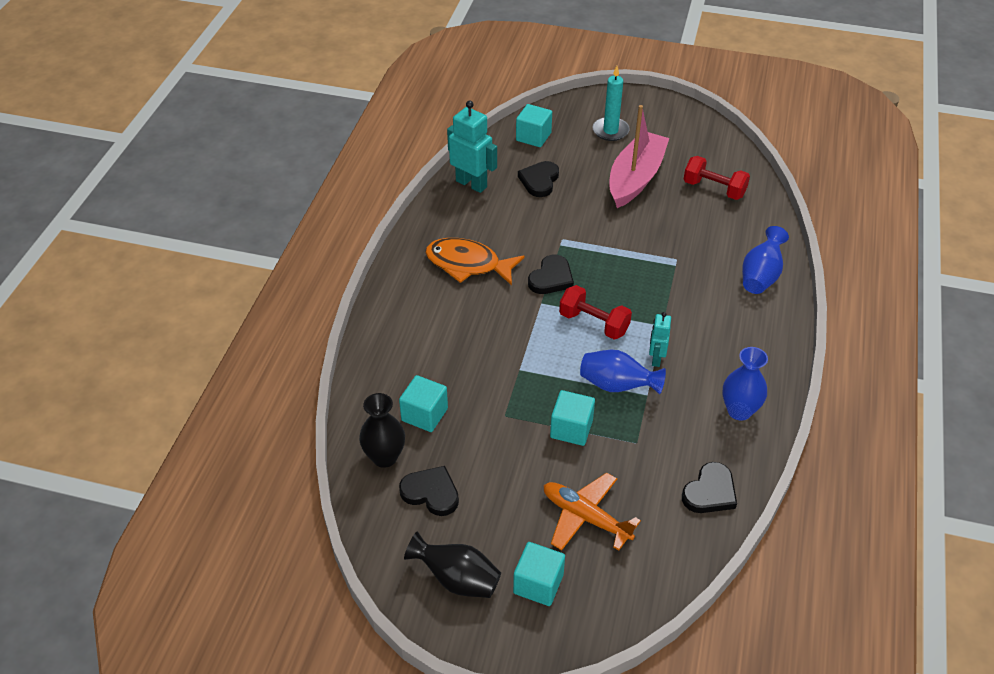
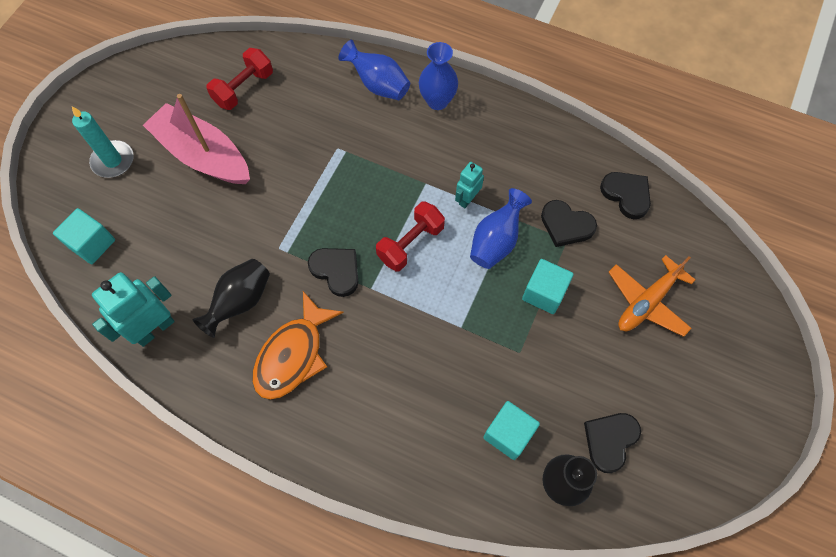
camera: 80 degrees left, 20 degrees up
black vase [404,531,501,598] -> black vase moved to [192,259,270,338]
turquoise cube [513,542,565,606] -> none
black heart [518,161,559,197] -> black heart moved to [541,200,597,247]
turquoise robot [649,312,671,367] -> turquoise robot turned 105 degrees clockwise [455,162,484,208]
blue vase [722,347,768,421] -> blue vase moved to [419,42,458,110]

